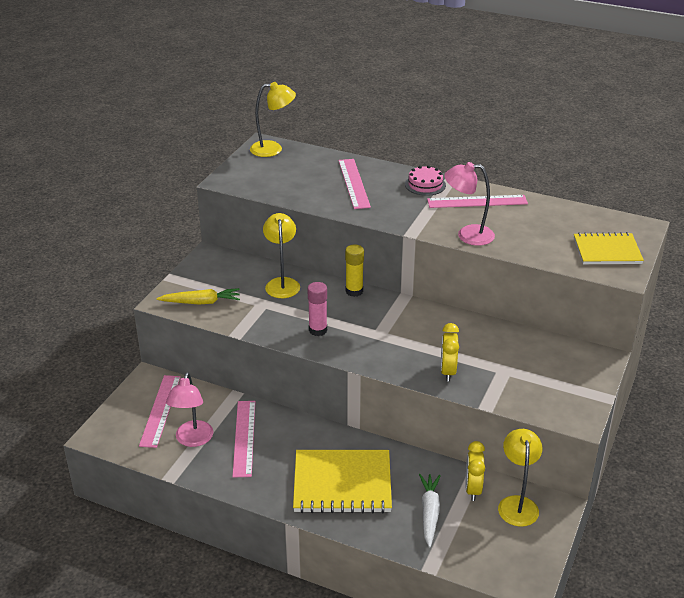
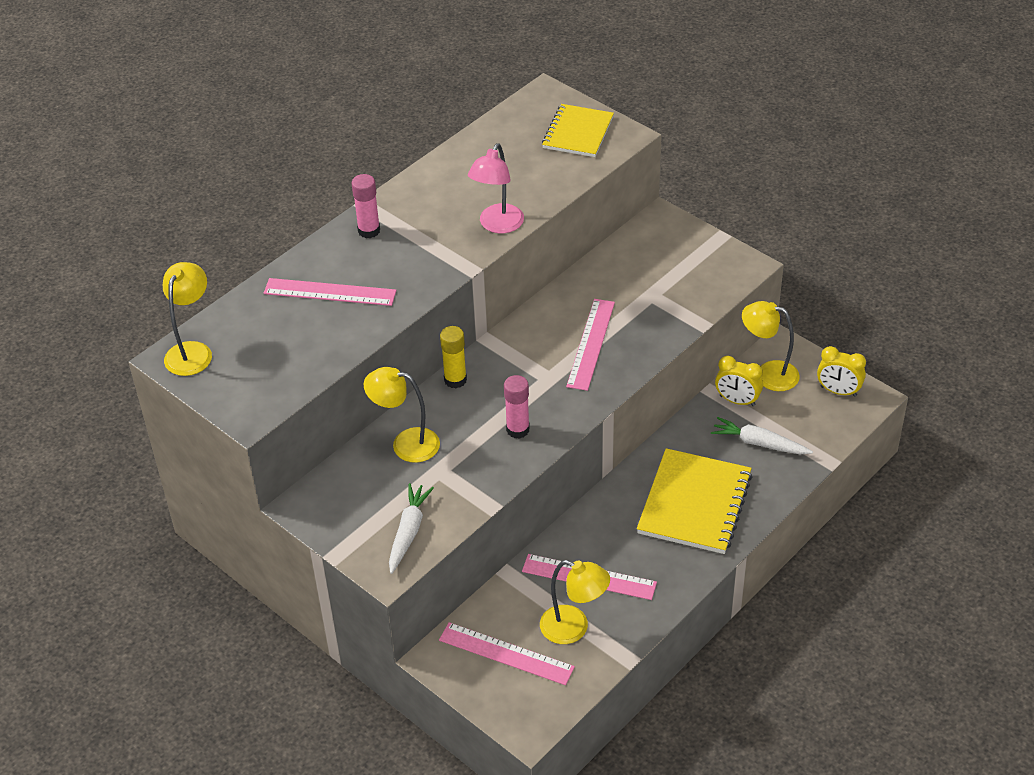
camera: 70 degrees left, 10 degrees up
yellow carrot [156,288,240,304] -> white carrot [389,483,434,574]
pink lamp [166,372,213,447] -> yellow lamp [540,560,610,644]
pink cake [405,165,446,196] -> pink glue stick [351,174,380,238]
pink ruler [427,195,528,208] -> pink ruler moved to [566,299,615,391]
yellow clock [441,323,459,381] -> yellow clock moved to [817,346,866,397]

